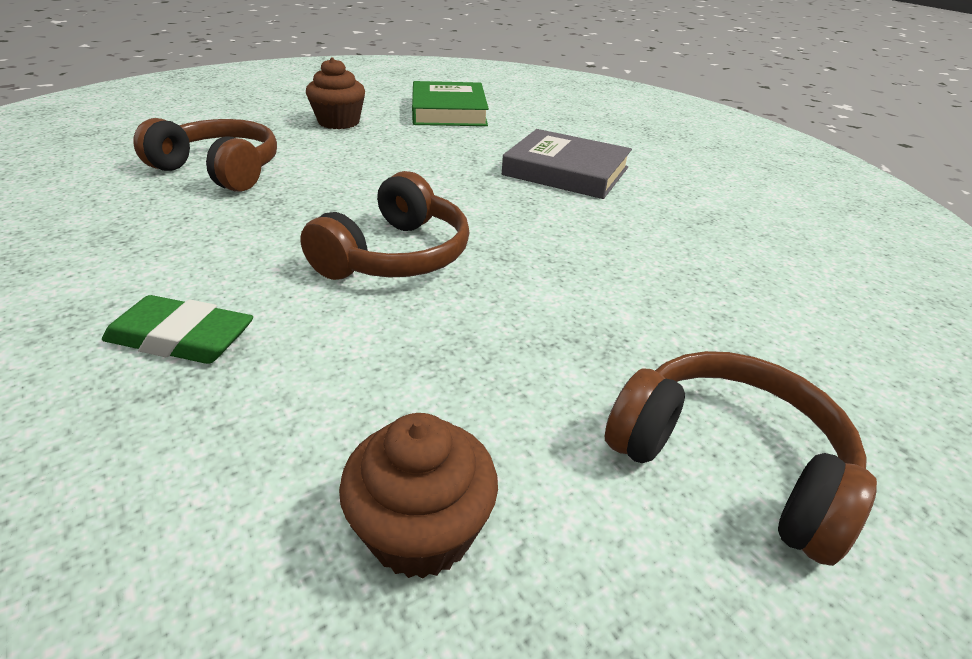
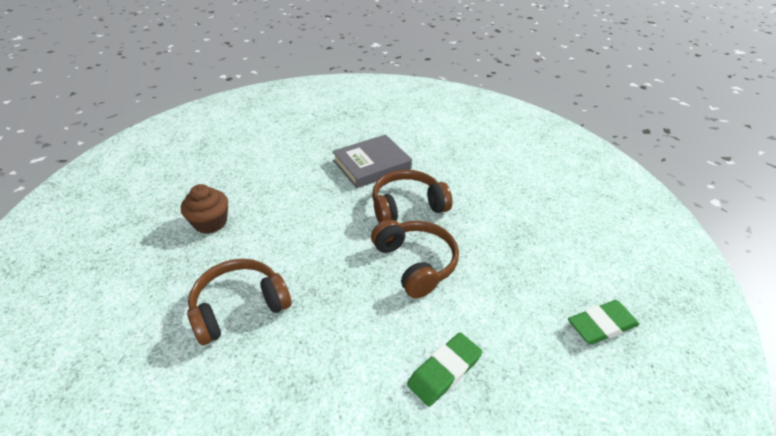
camera: 55 degrees left, 5 degrees up
brown cupcake [339,413,498,579] -> green eraser [568,300,639,345]
green book [412,81,489,126] -> none
brown headphones [605,351,877,566] -> brown headphones moved to [372,170,453,223]

